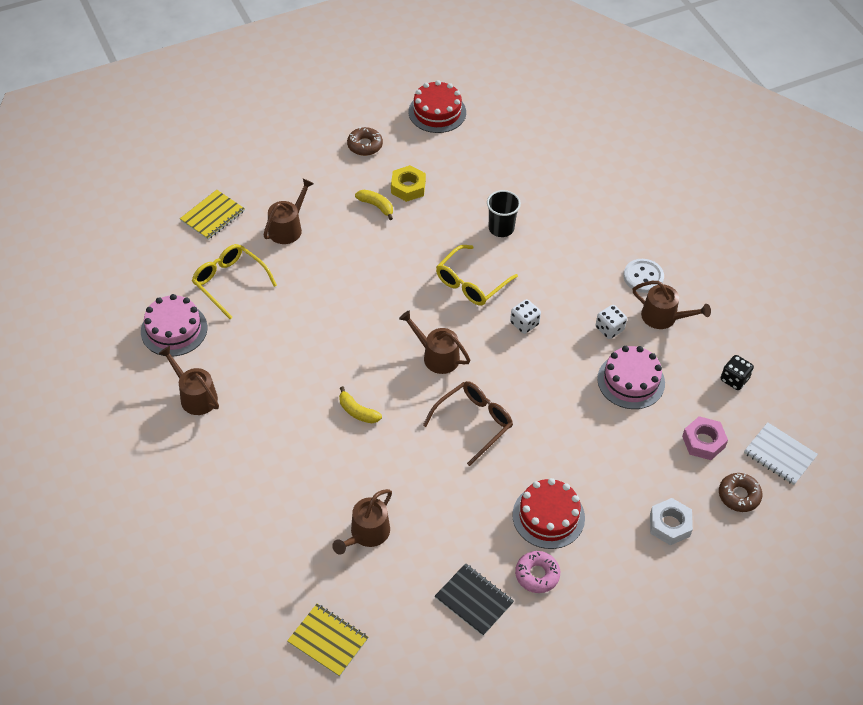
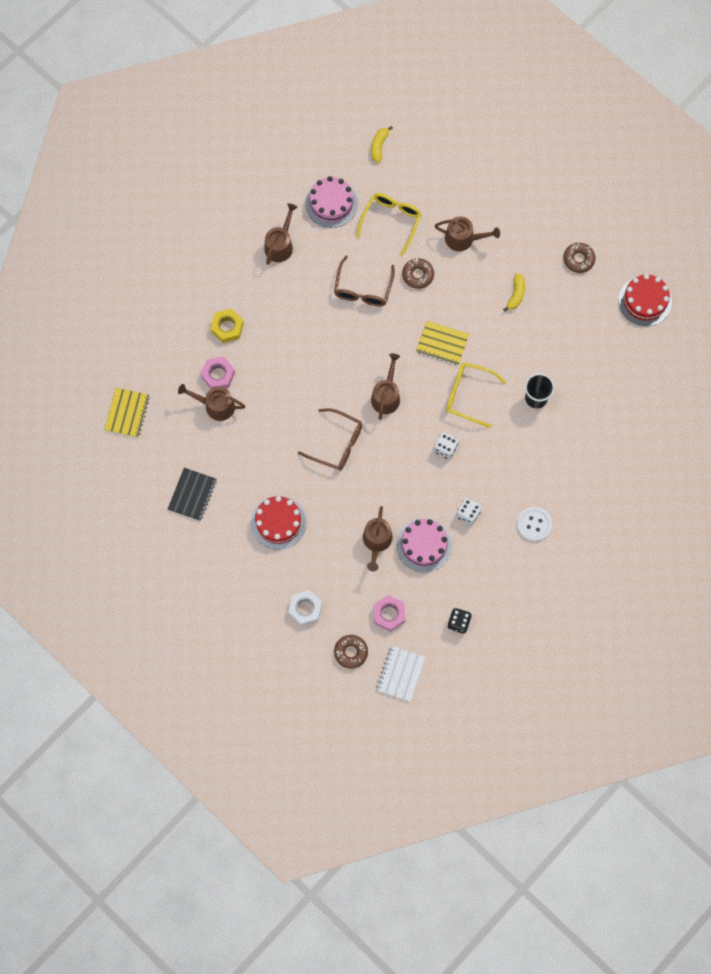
camera: 70 degrees right, 20 degrees up
yellow notebook [180,190,245,240] -> yellow notebook moved to [416,321,469,365]
yellow banana [339,386,382,423] -> yellow banana moved to [371,126,393,163]
yellow nut [391,165,426,202] -> yellow nut moved to [210,309,244,343]
pink donut [515,551,560,593] -> none
brown watering can [633,281,711,329] -> brown watering can moved to [363,506,392,571]
none -> pink nut [201,357,235,389]
none -> brown glasses [334,255,395,306]
none -> brown donut [402,258,434,289]

